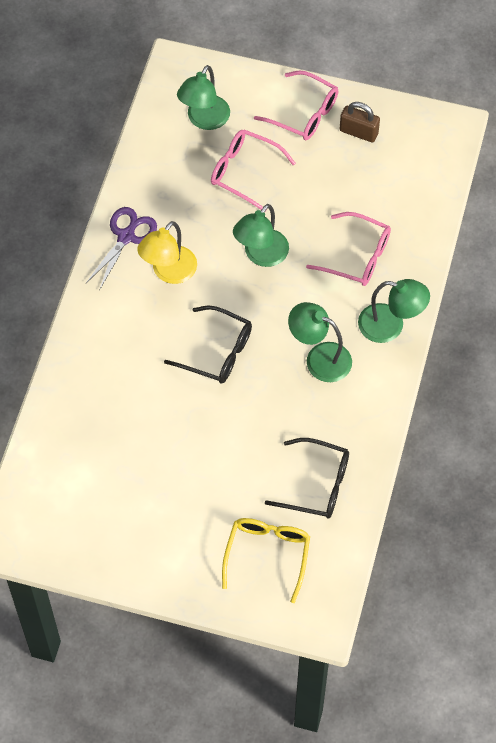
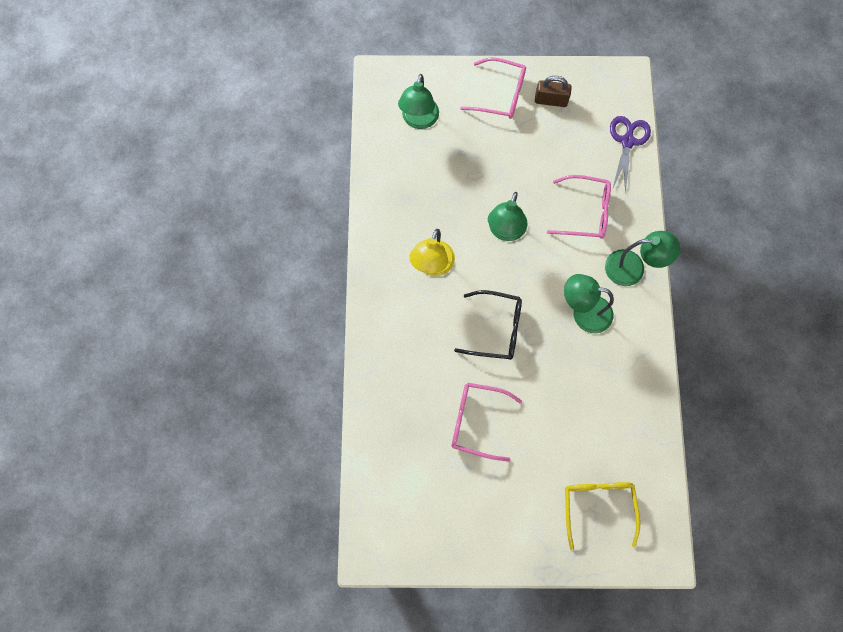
camera: 15 degrees left, 10 degrees up
purple scissors [86,207,157,290] -> purple scissors moved to [610,116,651,193]
pink glasses [211,130,296,212] -> pink glasses moved to [451,383,522,461]
black glasses [265,438,349,519] -> none

